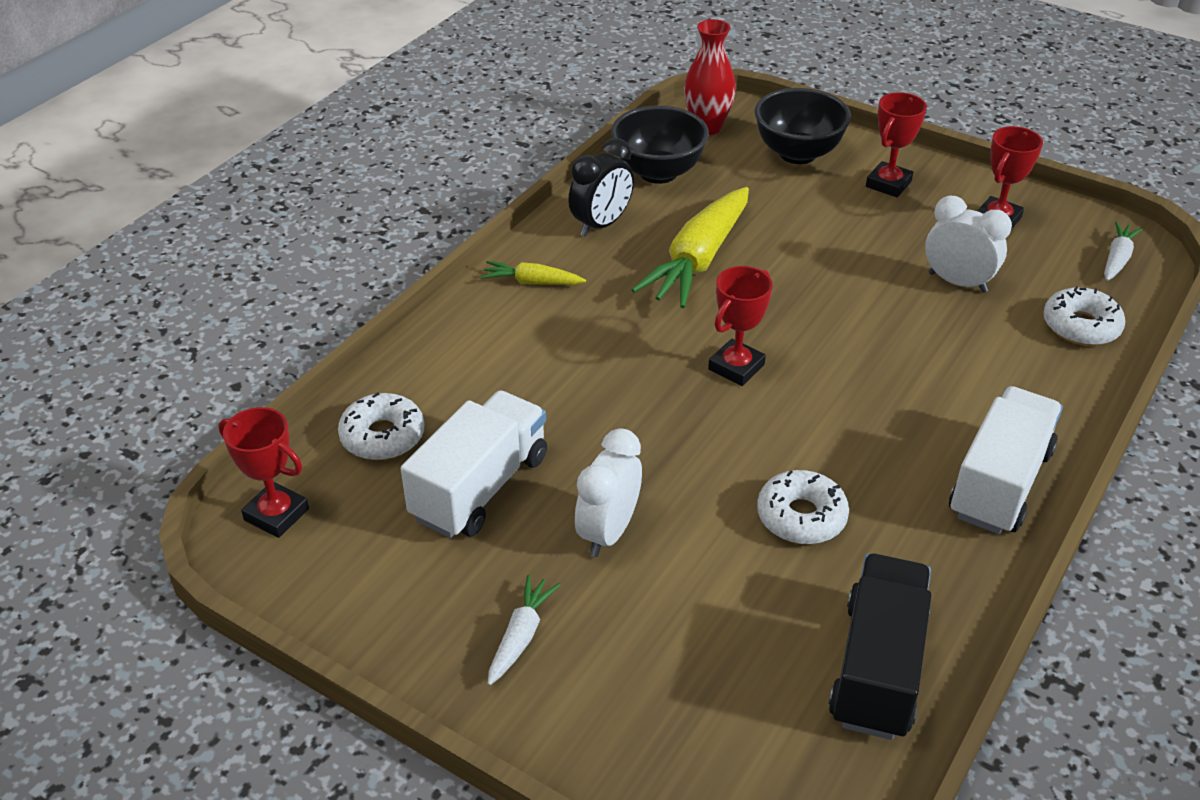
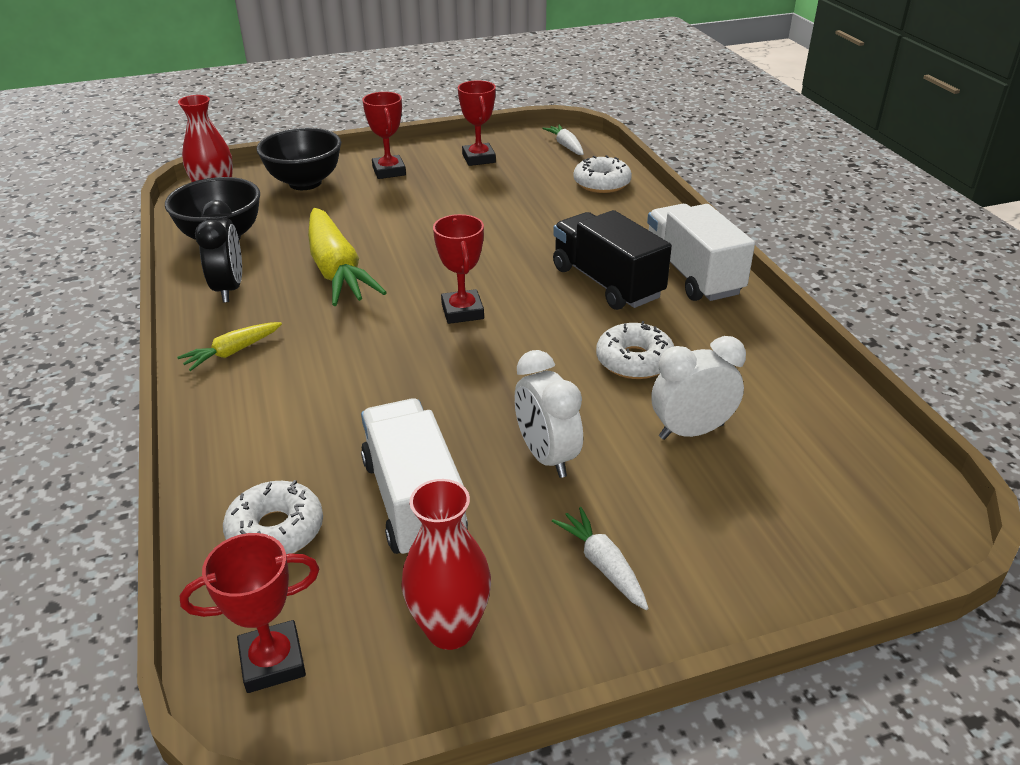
camera: 50 degrees left, 5 degrees down
black truck [828,553,931,740] -> black truck moved to [553,210,672,310]
white clock [925,196,1012,293] -> white clock moved to [651,336,746,440]
none -> red vase [401,479,491,650]

